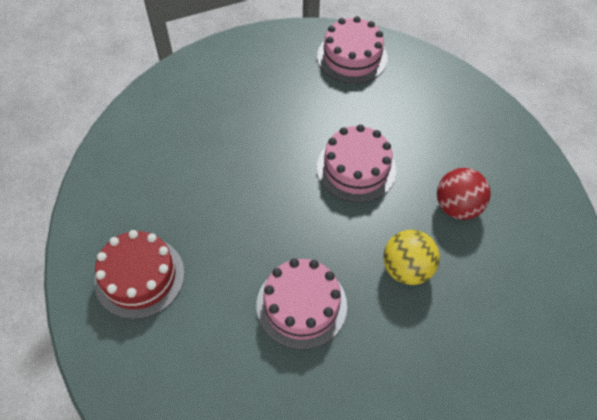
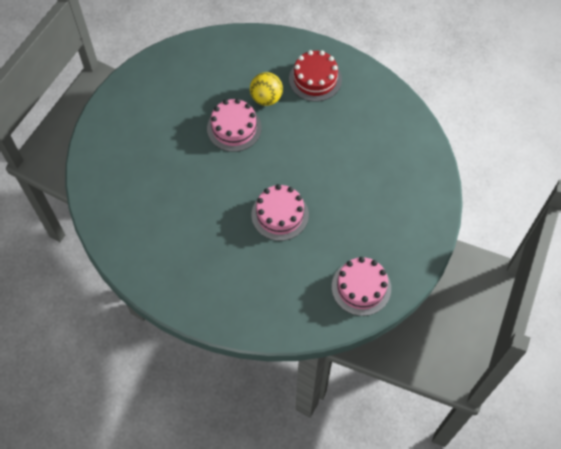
camera: 135 degrees right, 5 degrees up
yellow ball [383,230,440,285] -> yellow ball moved to [250,72,283,106]
red ball [437,168,491,220] -> none

